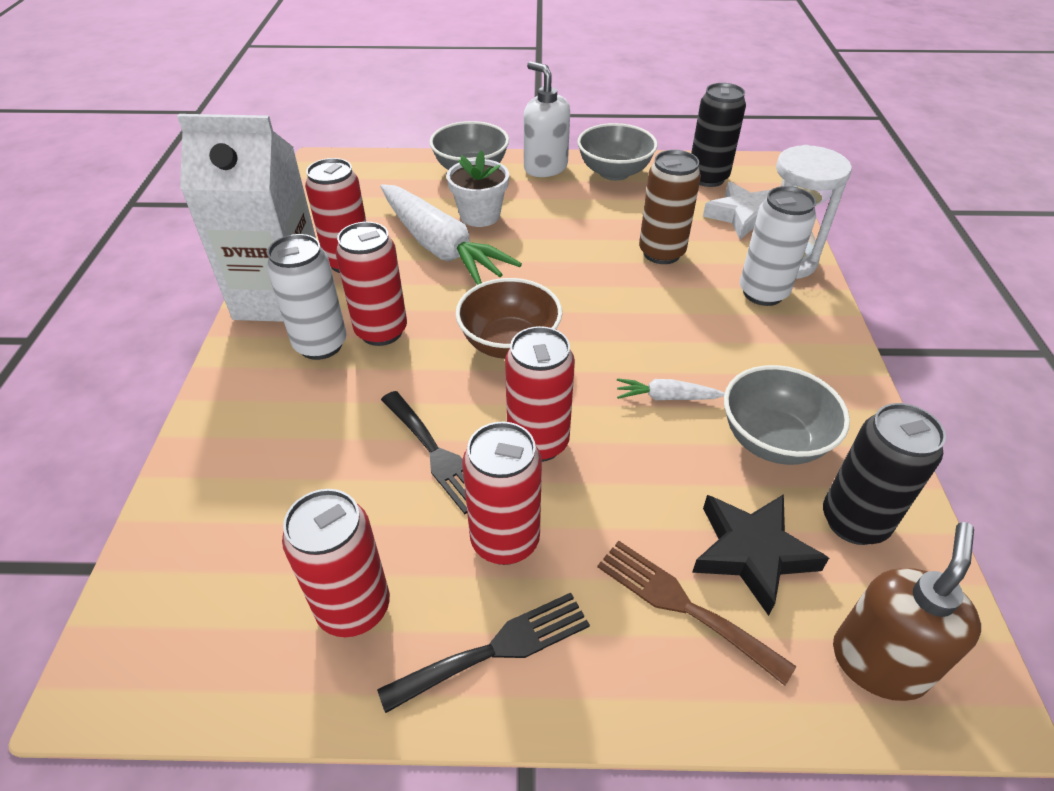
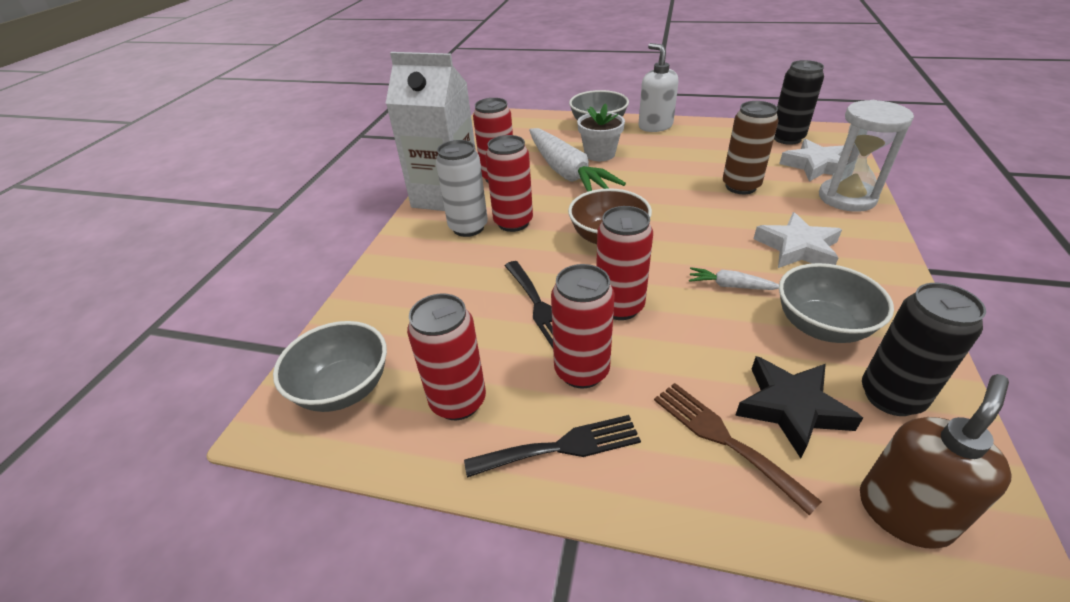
camera: 15 degrees right, 5 degrees down
grey bowl [577,123,658,181] -> grey bowl moved to [273,321,387,412]
white can [740,186,816,306] -> none
none -> white star [754,212,842,268]

